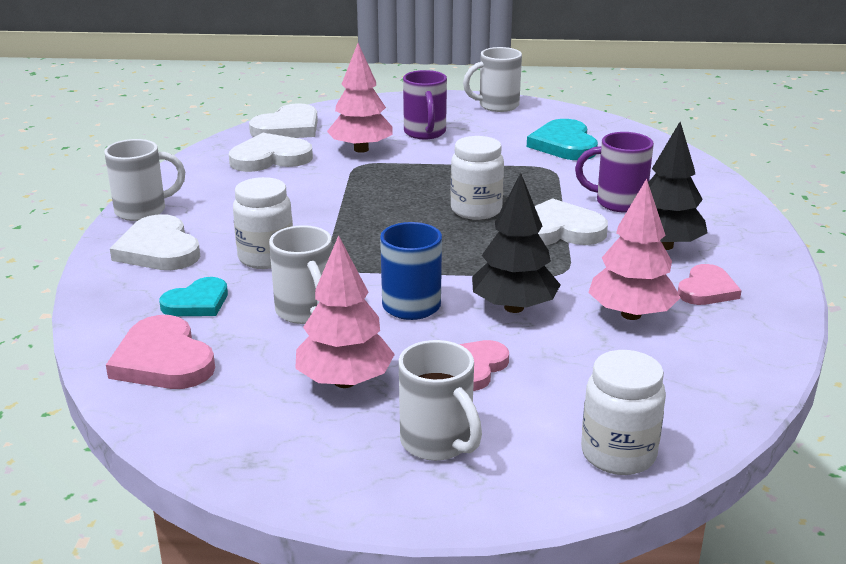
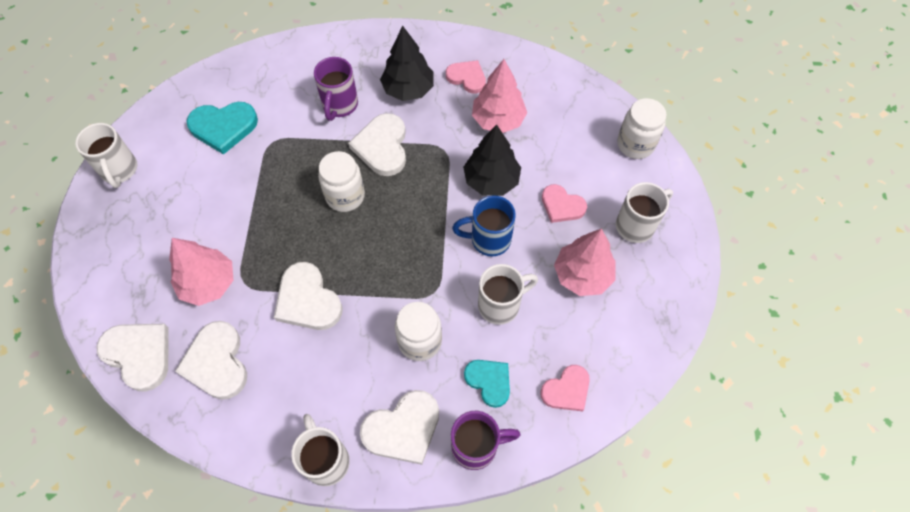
camera: 90 degrees left, 35 degrees up
pink heart [106,315,215,389] -> pink heart [540,365,590,411], size x0.66
purple mug [403,70,447,139] -> purple mug moved to [451,411,520,470]
none -> white heart [274,262,343,330]

